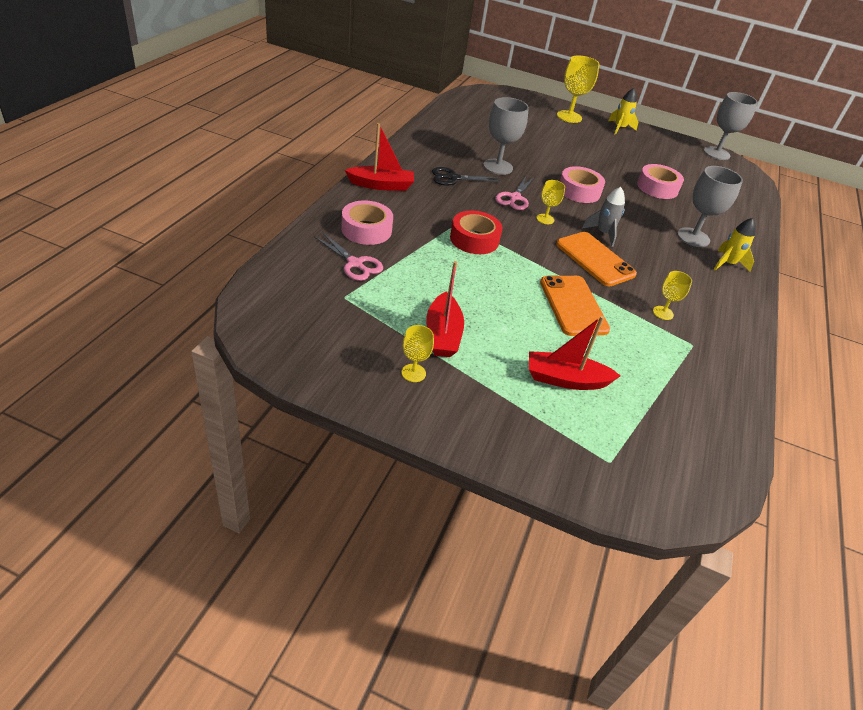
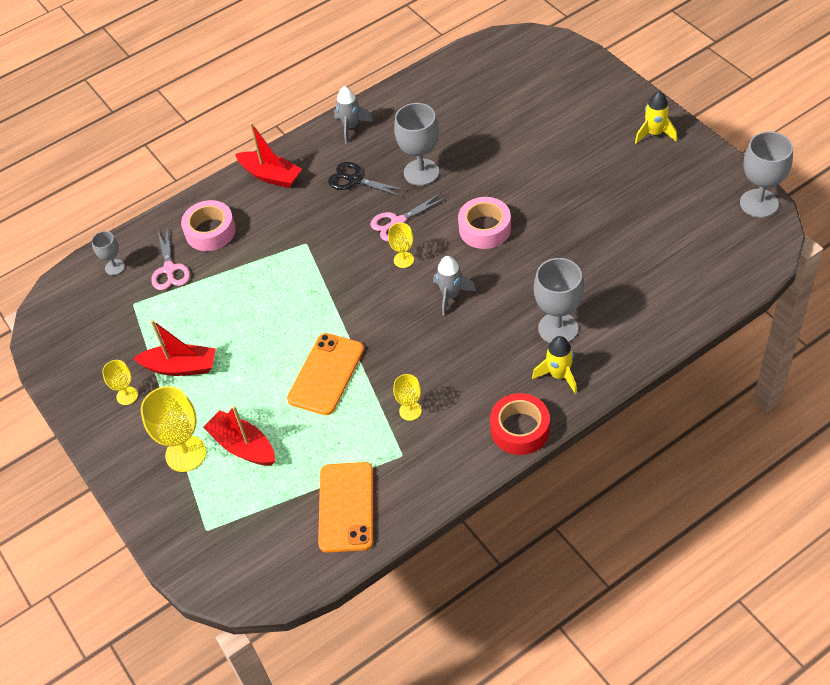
camera: 45 degrees right, 10 degrees up
red boat [426,261,464,357] -> red boat turned 120 degrees counterclockwise [133,320,216,376]
red tape [450,211,502,254] -> red tape moved to [490,393,550,455]
orange phone [556,232,637,287] -> orange phone moved to [318,462,373,552]
yellow goblet [557,55,600,123] -> yellow goblet moved to [141,386,207,472]
pink tape [637,164,684,199] -> none
none -> grey goblet [92,231,125,275]
none -> grey rocket [334,86,373,144]

